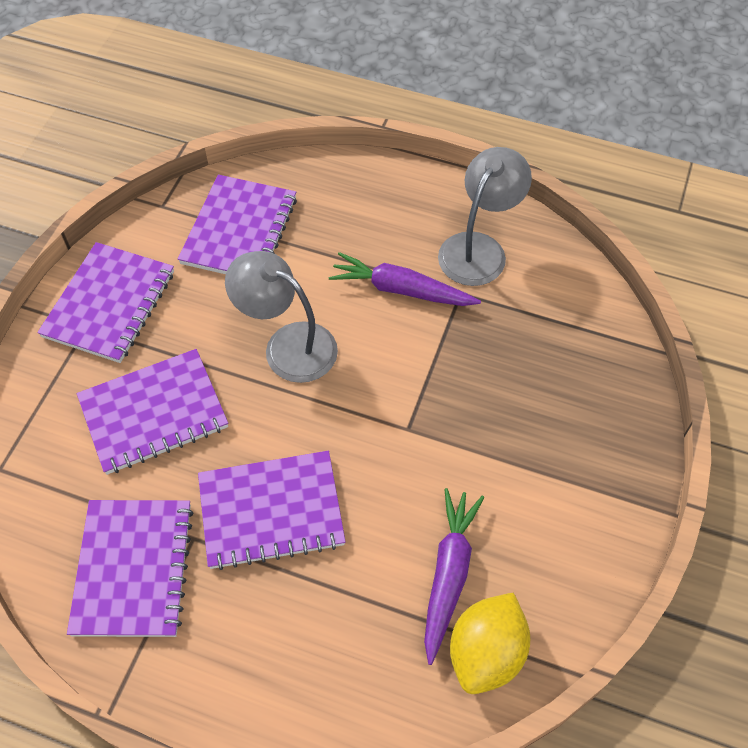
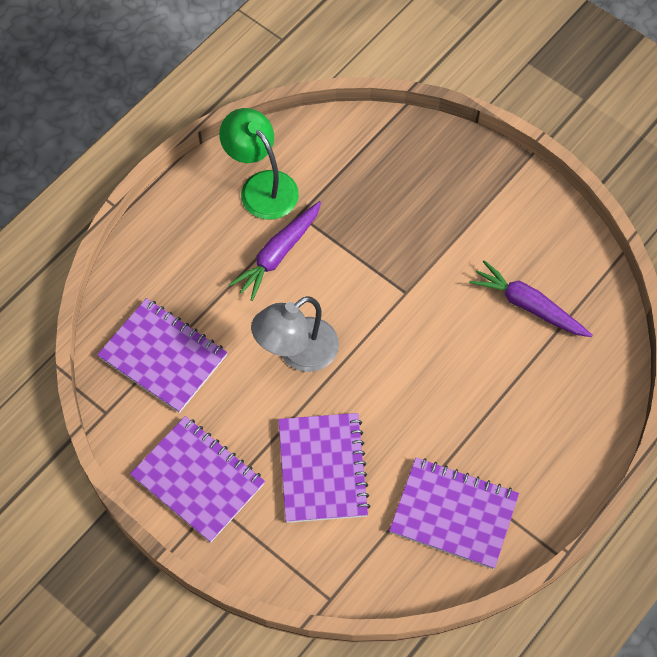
camera: 70 degrees left, 5 degrees up
purple notebook [198,451,346,570] -> none
grey lamp [438,147,532,286] -> green lamp [219,108,299,220]
yellow lemon [450,593,530,694] -> none

